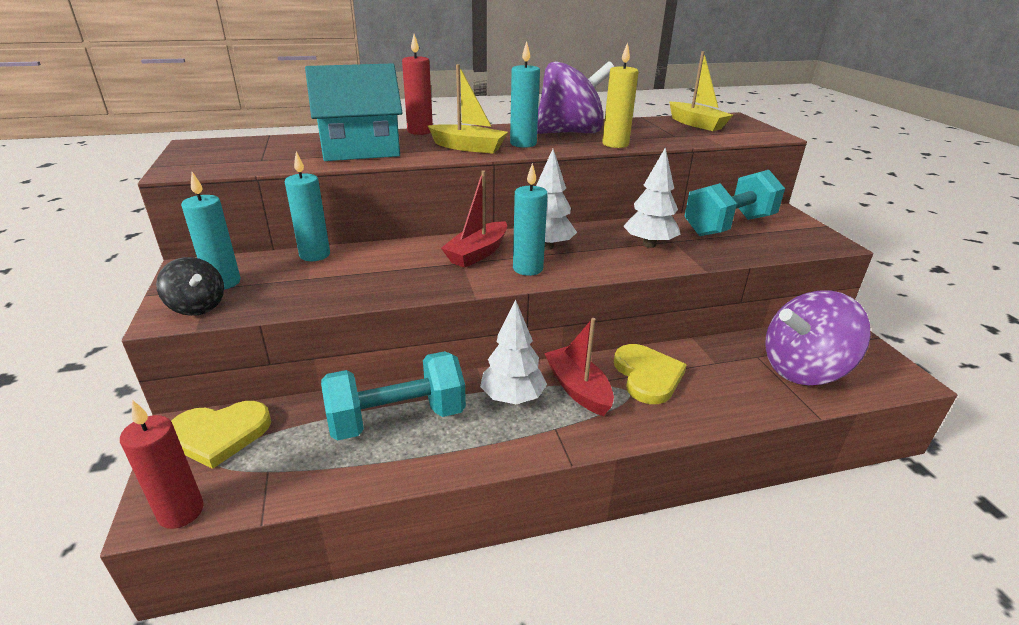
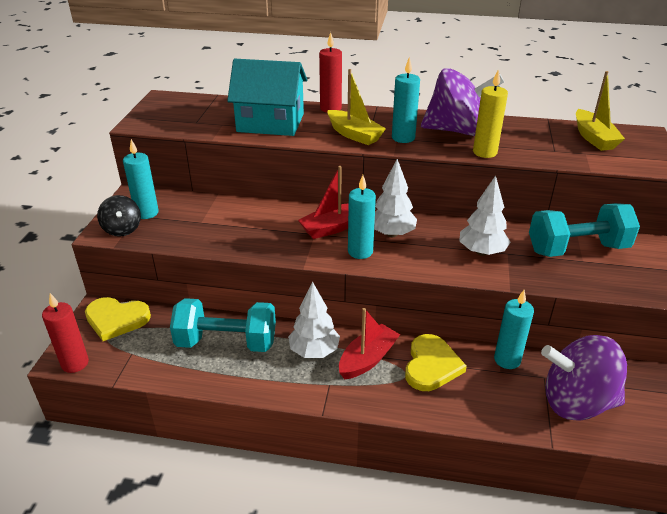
camera: 25 degrees right, 5 degrees up
turquoise candle [285,151,330,261] -> turquoise candle moved to [494,290,534,369]
red boat [544,318,614,416] -> red boat turned 45 degrees clockwise [339,308,400,379]

